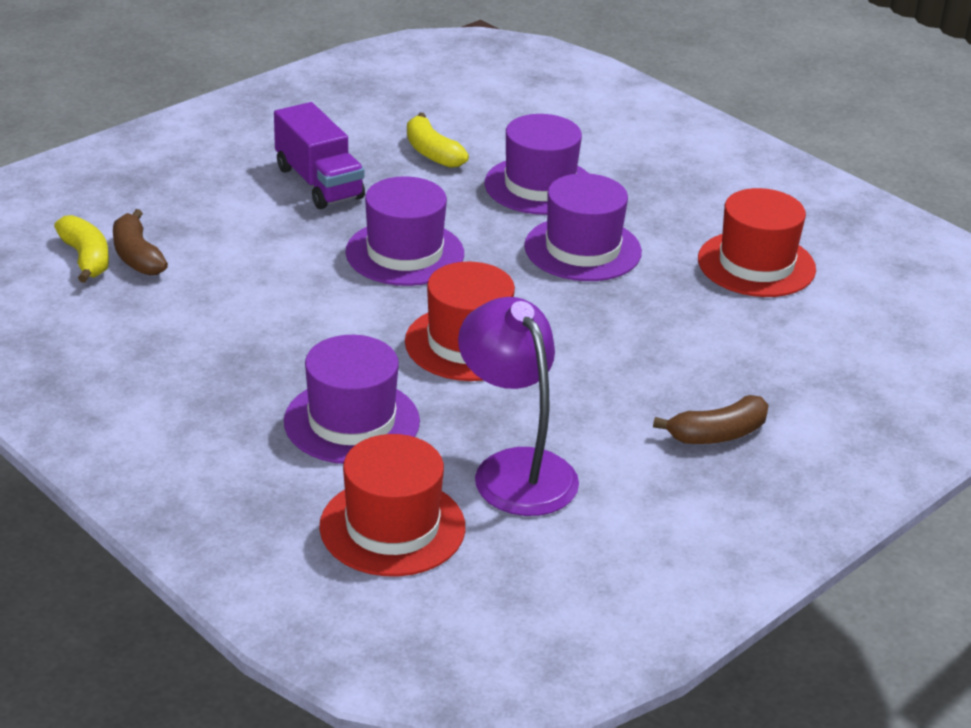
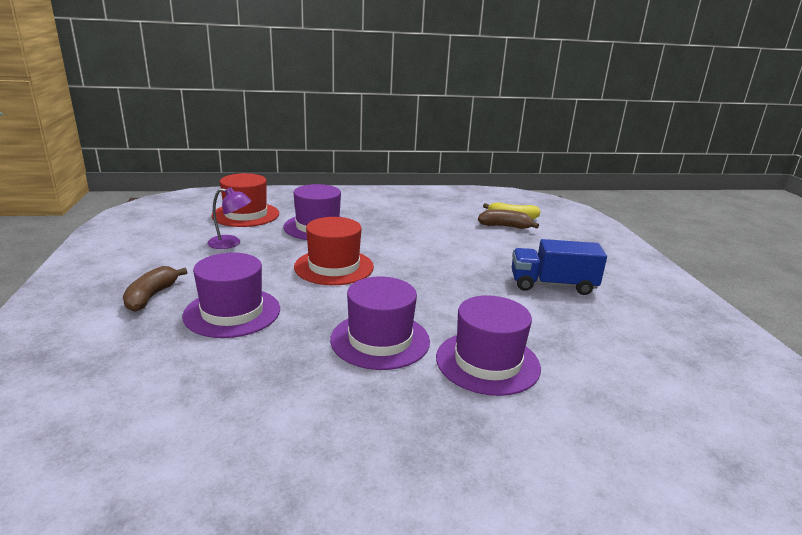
camera: 125 degrees right, 10 degrees down
purple truck [274,102,365,209] -> blue truck [512,239,607,295]
purple hat [345,176,464,286] -> purple hat moved to [182,253,280,338]
yellow banana [407,113,469,168] -> none
purple lamp [458,297,579,516] -> purple lamp [207,188,252,249], size x0.58
red hat [698,188,816,297] -> none

